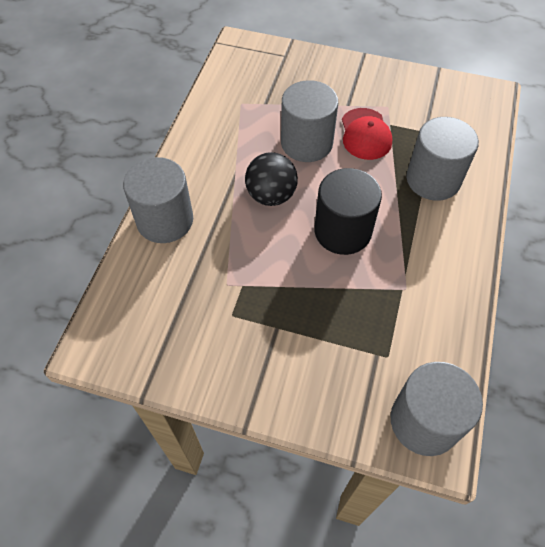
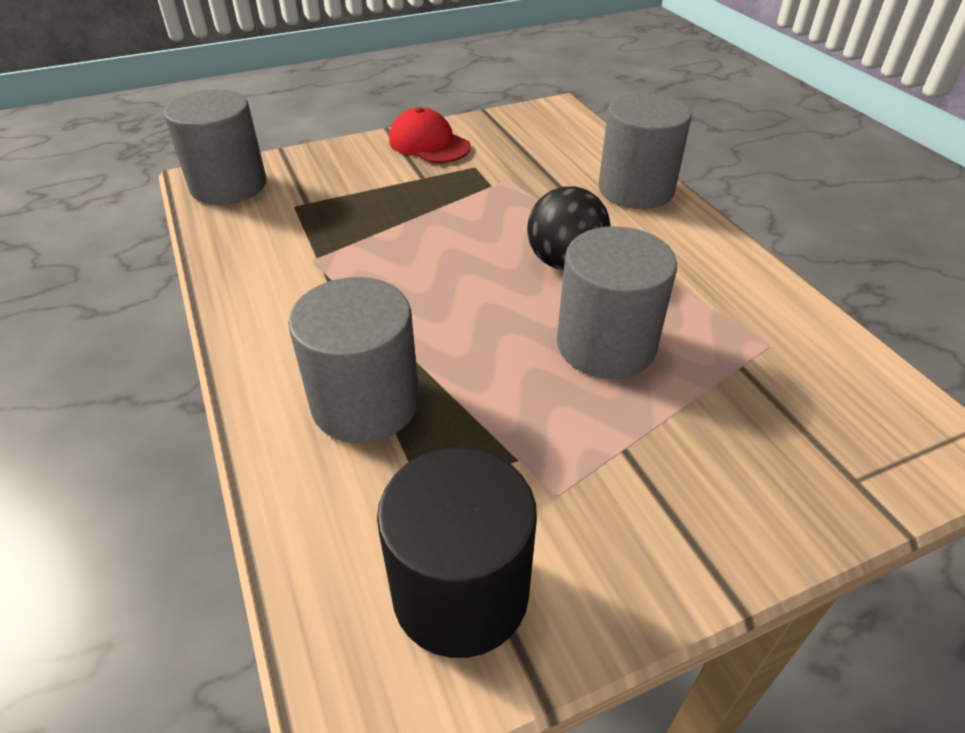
camera: 140 degrees right, 15 degrees down
black cylinder [314,168,382,255] -> black cylinder moved to [377,447,537,658]
red cap [342,108,392,160] -> red cap moved to [389,107,471,163]

